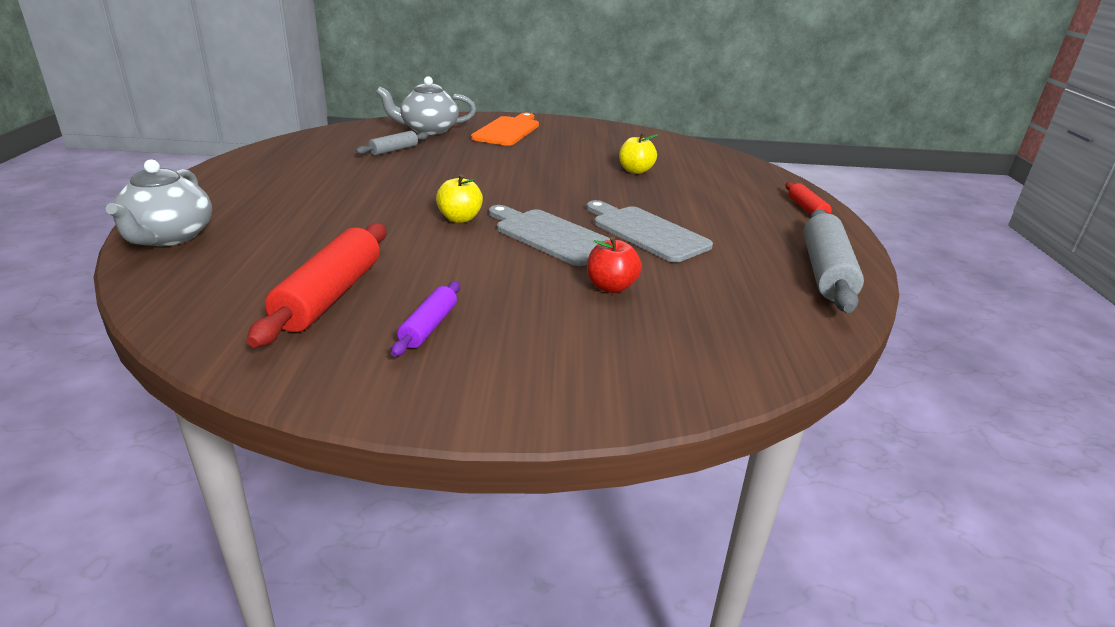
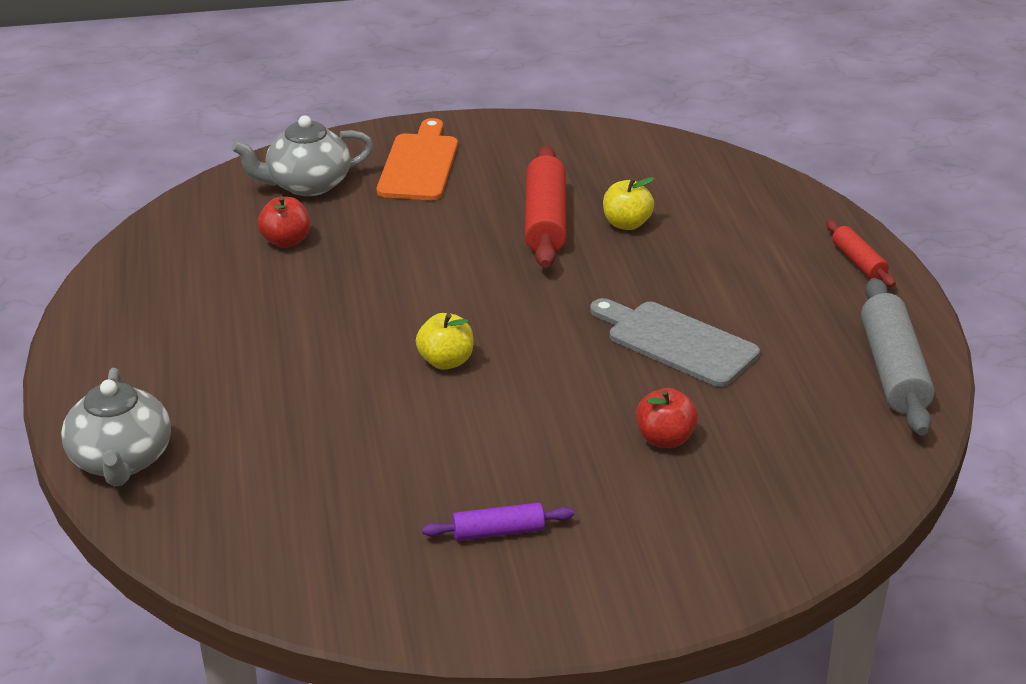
camera: 10 degrees left, 5 degrees up
red rolling pin [247,223,387,347] -> red rolling pin moved to [525,146,567,268]
grey rolling pin [356,131,428,156] -> red apple [258,196,310,248]
purple rolling pin [391,281,460,357] -> purple rolling pin turned 75 degrees clockwise [422,502,574,541]
grey cutting board [489,205,610,266] -> none

